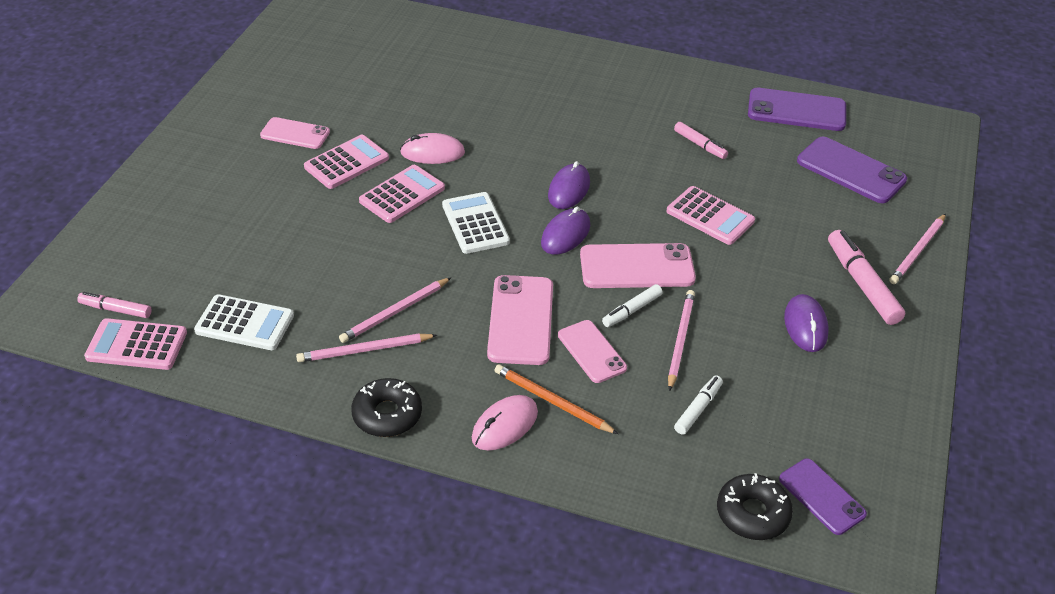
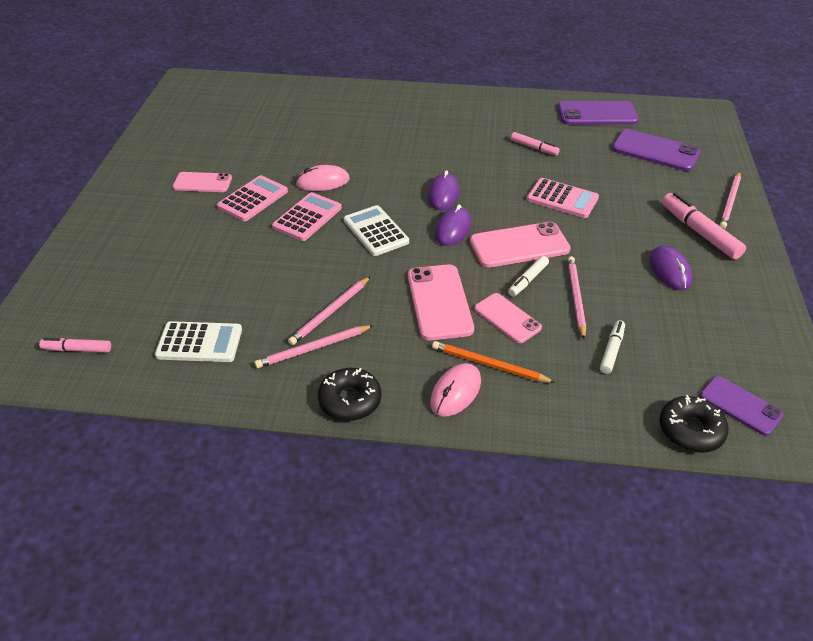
camera: 10 degrees left, 0 degrees up
pink calculator [84,318,187,370] -> none

